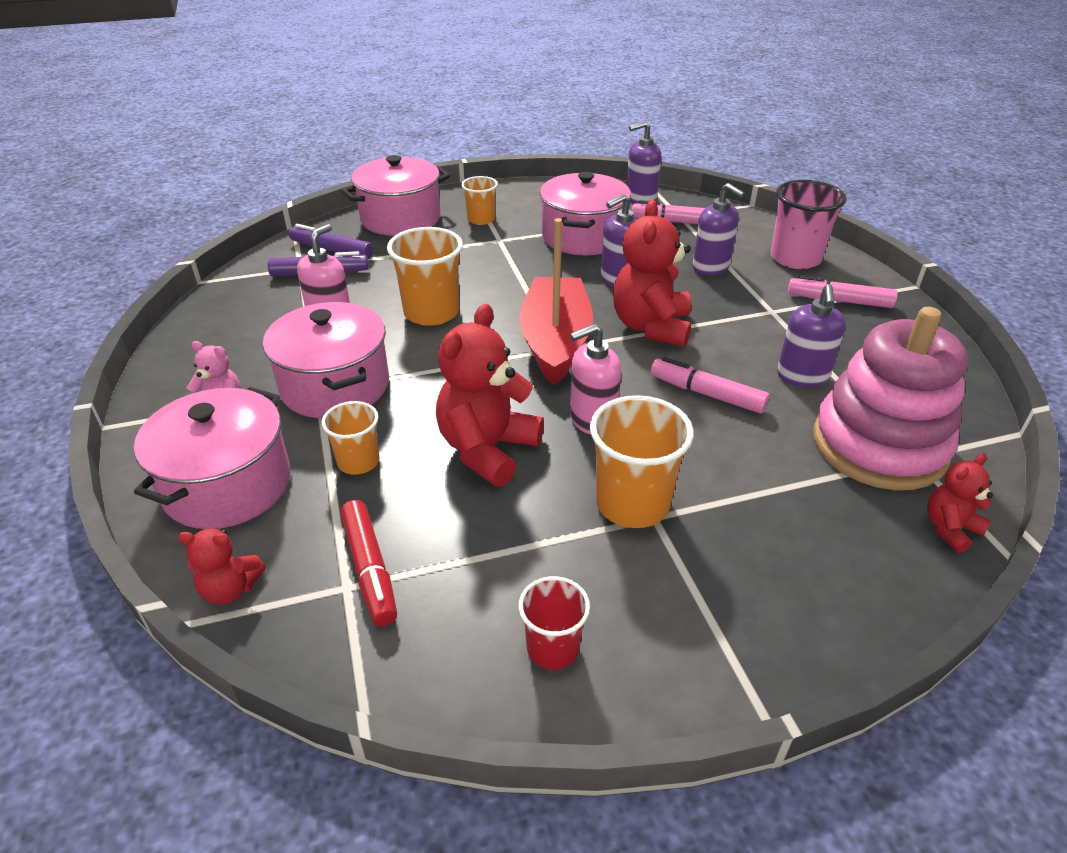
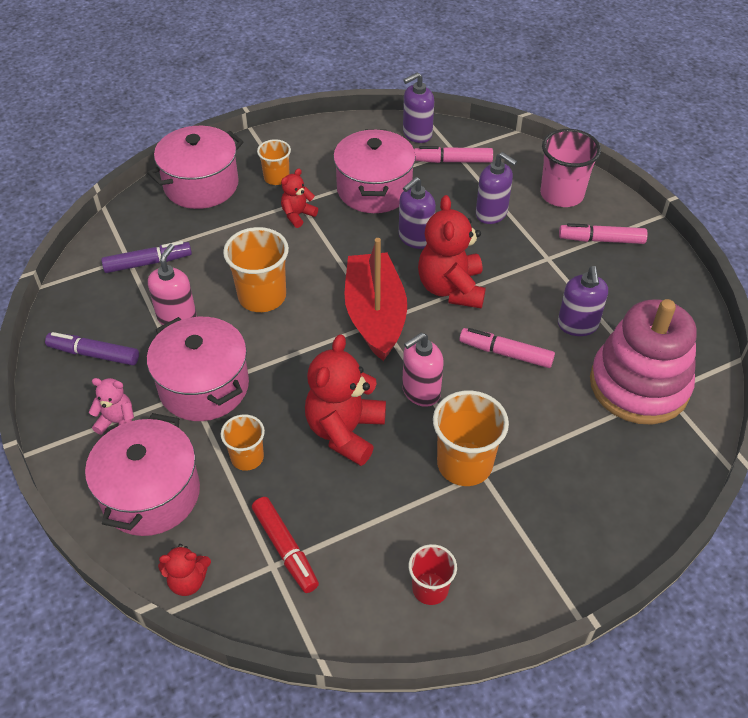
camera: 10 degrees left, 10 degrees up
purple marker [289,224,373,259] -> purple marker moved to [45,332,139,365]
red teddy bear [927,453,993,553] -> red teddy bear moved to [281,168,318,228]

